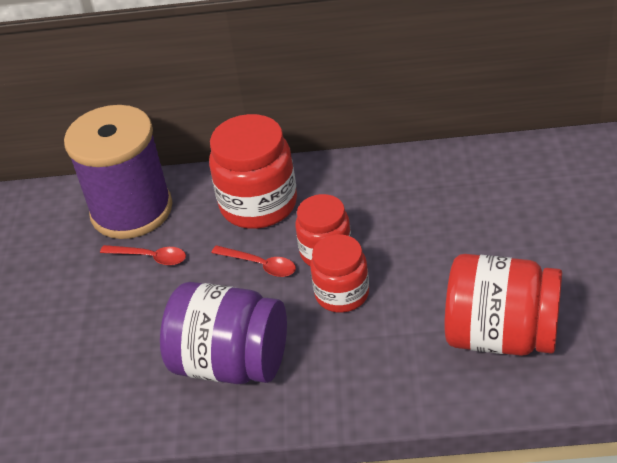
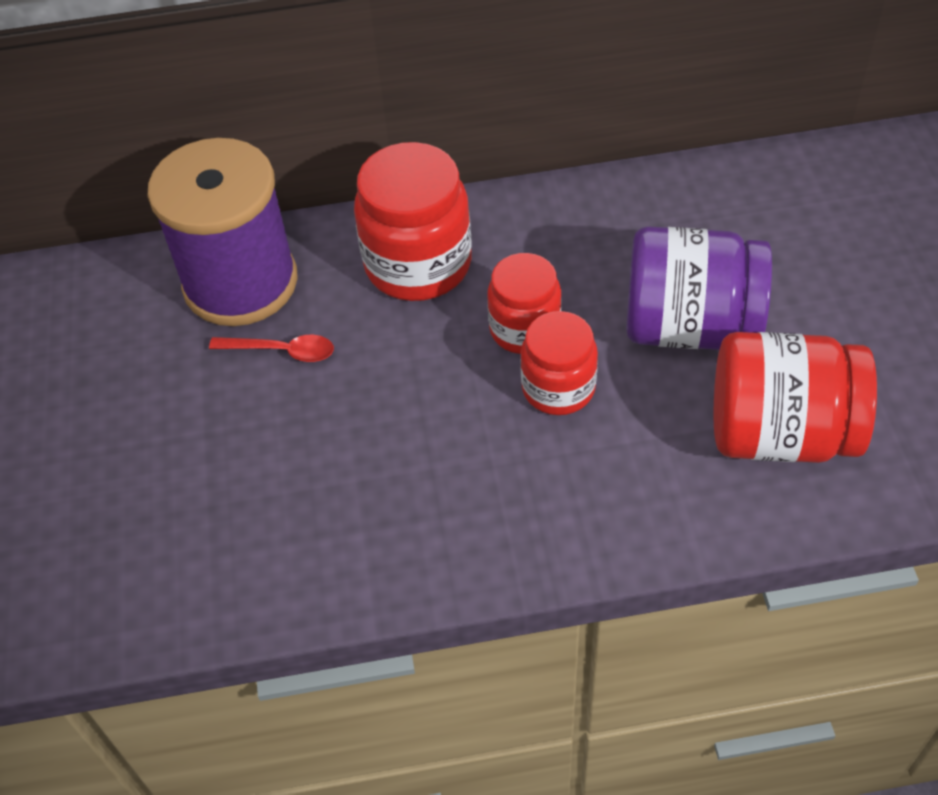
camera: 10 degrees left, 10 degrees up
purple jar [160,282,287,384] -> purple jar moved to [626,226,772,350]
red spoon [211,245,296,277] -> none

